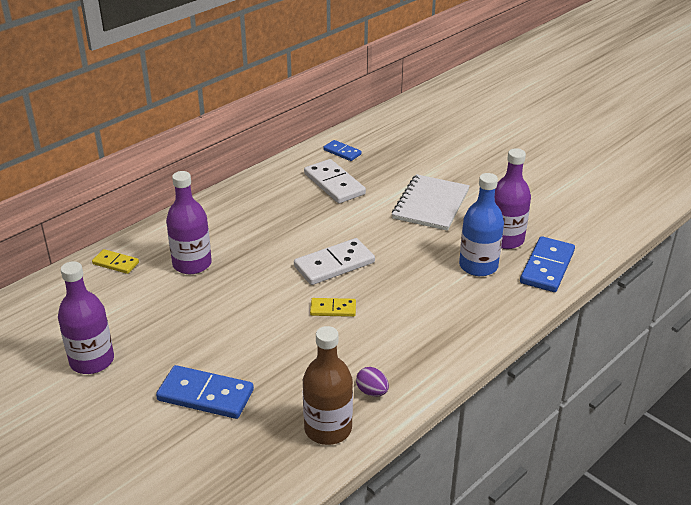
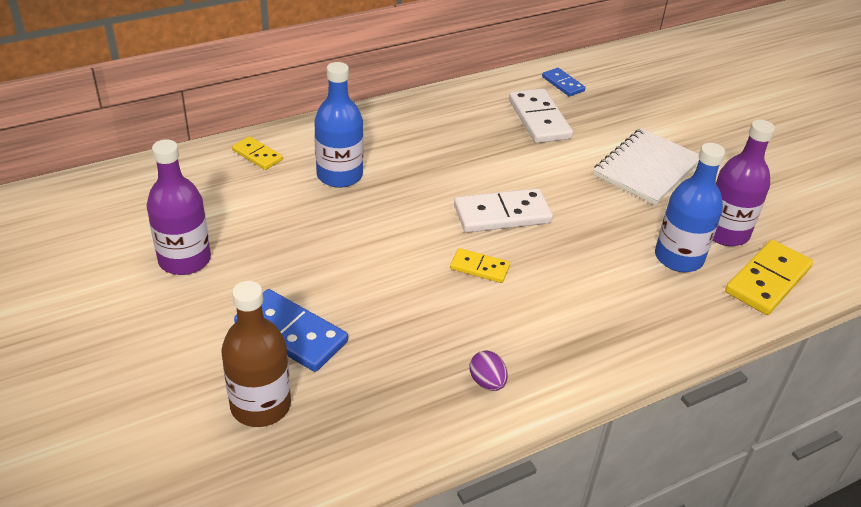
camera: 15 degrees right, 5 degrees up
purple bottle [166,171,212,274] -> blue bottle [314,62,363,188]
brown bottle [303,326,353,445] -> brown bottle moved to [221,281,291,427]
blue domino [520,236,575,292] -> yellow domino [725,240,813,315]

